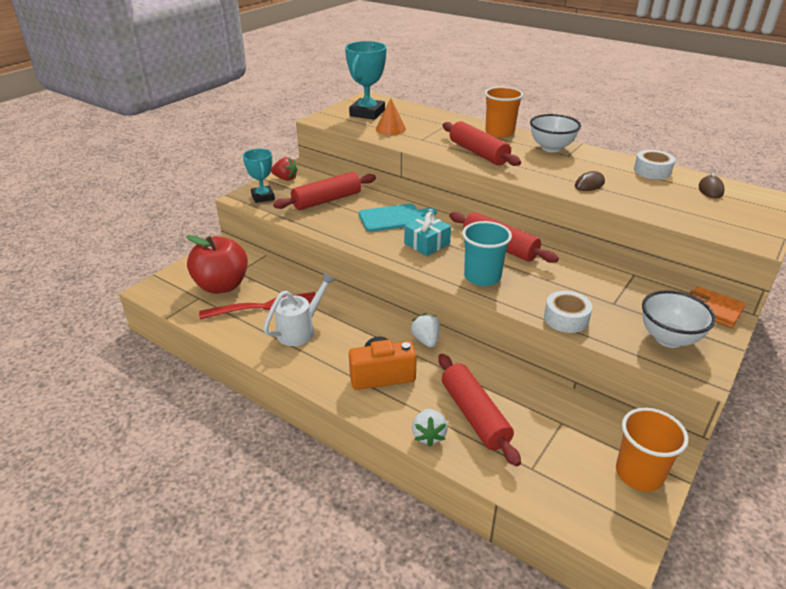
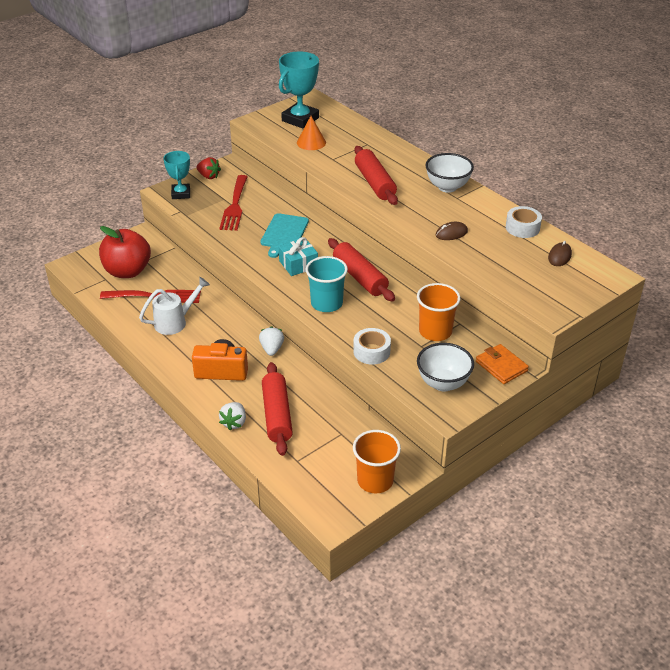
camera: 15 degrees right, 5 degrees up
red rolling pin [273,172,376,210] -> red fork [219,175,248,231]
turquoise cutting board [359,204,437,232] -> turquoise cutting board turned 105 degrees clockwise [260,213,309,258]
orange cup [485,87,523,137] -> orange cup moved to [417,283,461,341]

